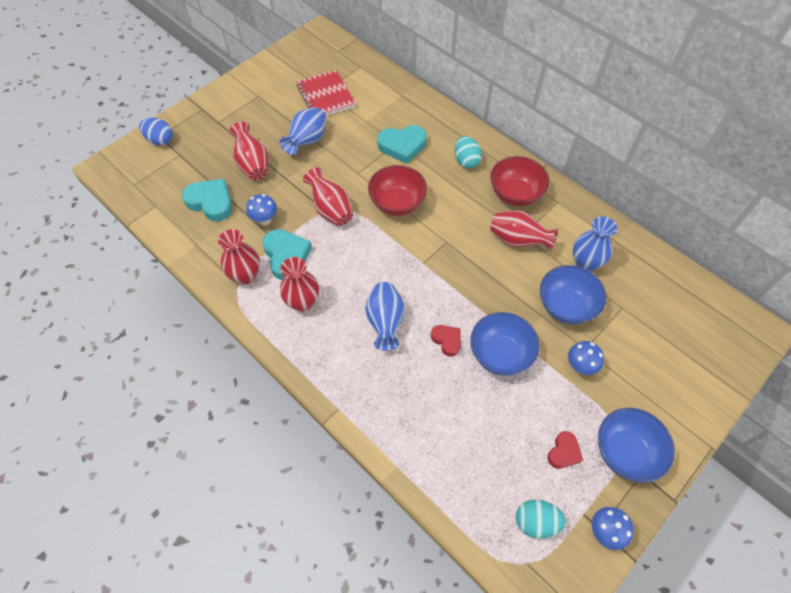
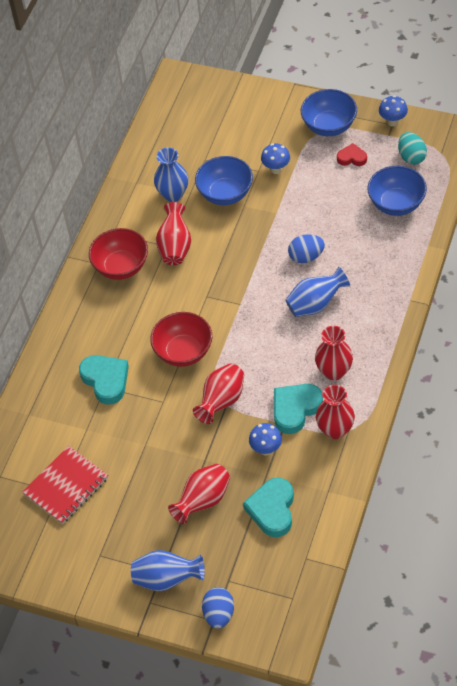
camera: 110 degrees left, 5 degrees down
blue vase [280,107,327,155] -> blue vase moved to [131,550,205,591]
red heart [431,325,460,357] -> blue egg [288,234,325,263]
turquoise egg [455,136,482,169] -> none
blue bowl [470,312,540,376] -> blue bowl moved to [367,166,427,216]

